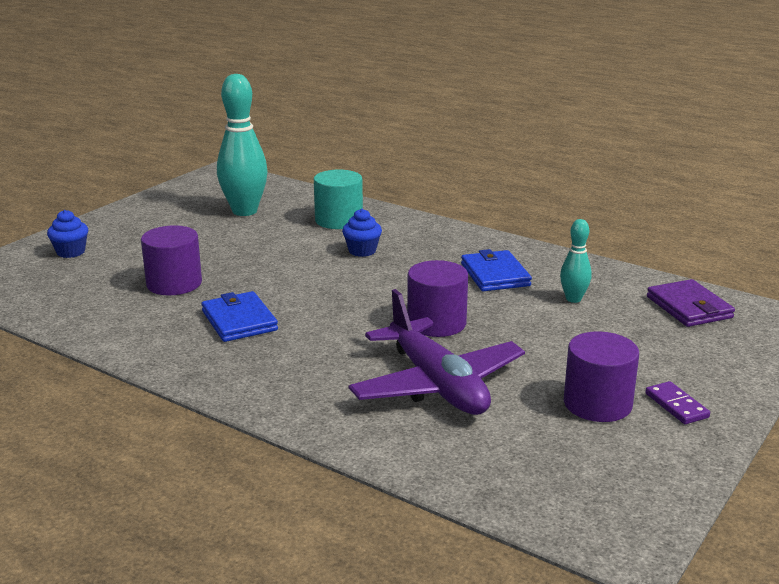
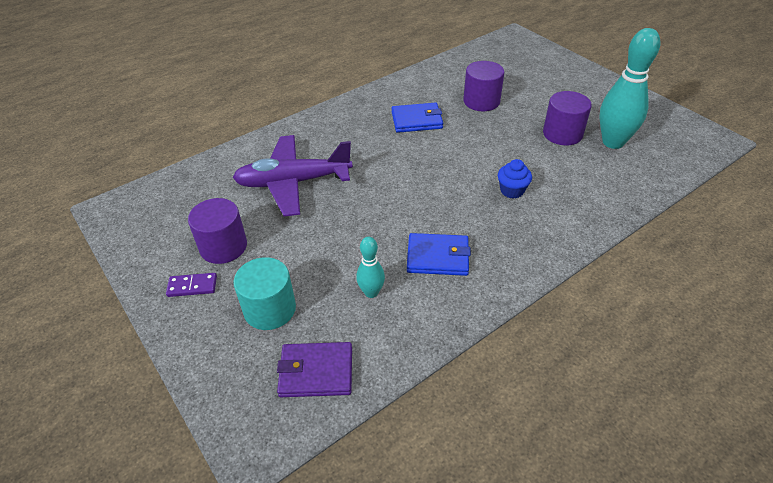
camera: 110 degrees right, 20 degrees up
blue cupcake [47,210,88,258] -> none
turquoise cylinder [314,169,363,229] -> turquoise cylinder moved to [233,257,296,330]
purple cylinder [407,260,468,337] -> purple cylinder moved to [543,91,592,145]

